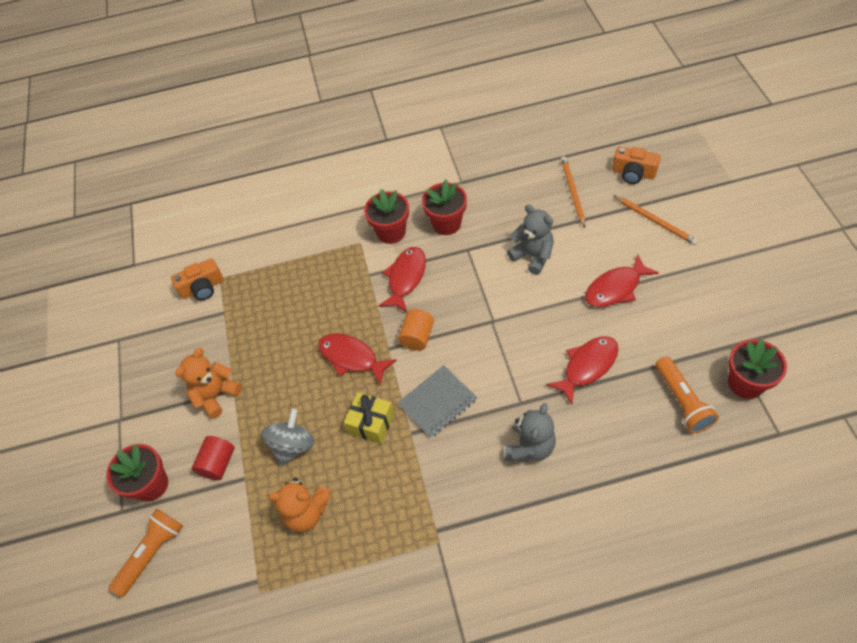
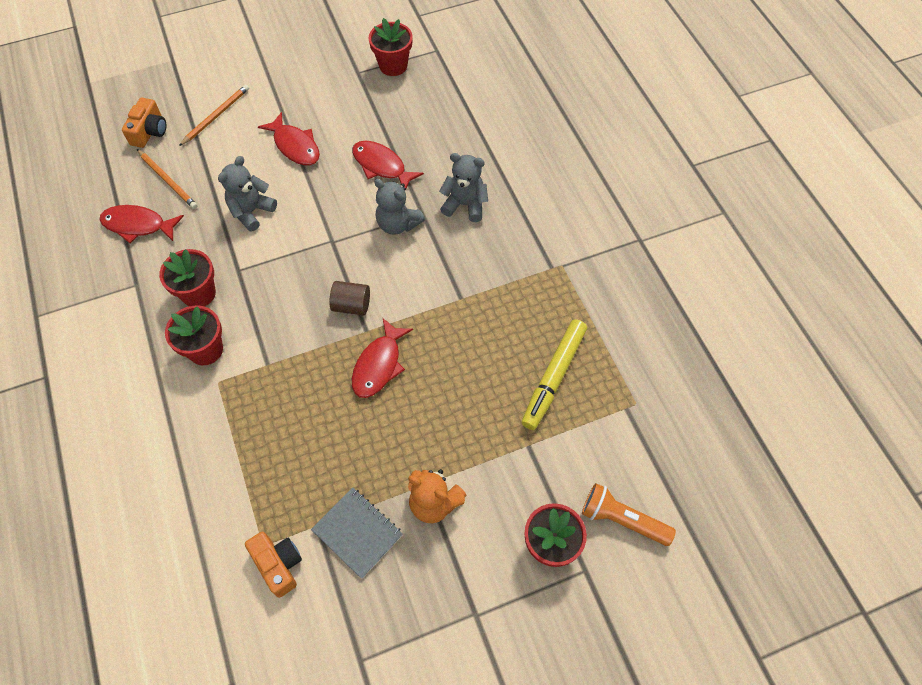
camera: 105 degrees left, 5 degrees up
red cylinder [192,436,235,480] -> none
grey spinning top [261,409,315,467] -> none
orange teddy bear [268,477,331,532] -> yellow marker [522,319,587,430]
yellow gift [344,392,394,444] -> none
red fish [379,247,426,312] -> red fish moved to [100,205,184,243]
orange cylinder [398,309,434,351] -> brown cylinder [329,281,370,315]
grey notebook [398,365,477,438] -> grey notebook moved to [311,487,403,579]
orange pencil [561,156,585,228] -> orange pencil turned 120 degrees counterclockwise [137,149,197,209]
orange flashlight [656,356,719,433] -> none
none -> grey teddy bear [374,179,425,235]

